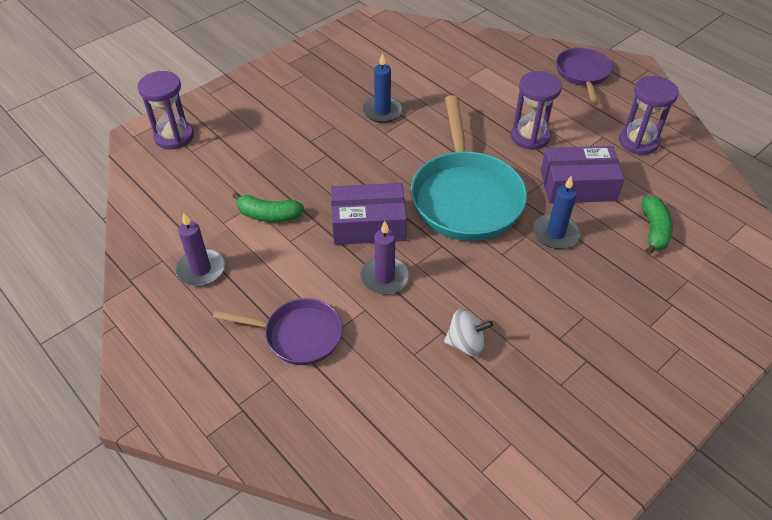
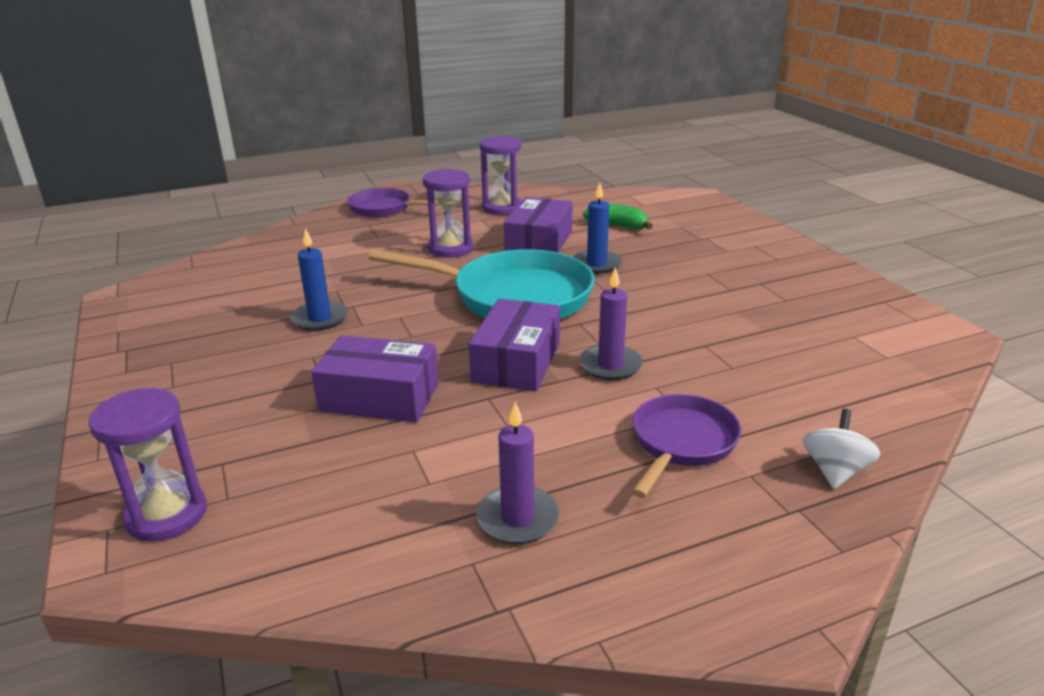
camera: 70 degrees left, 20 degrees down
green banana [232,192,304,222] -> none
white spinning top [444,309,493,357] -> white spinning top moved to [803,409,880,489]
none -> purple box [311,335,439,422]

